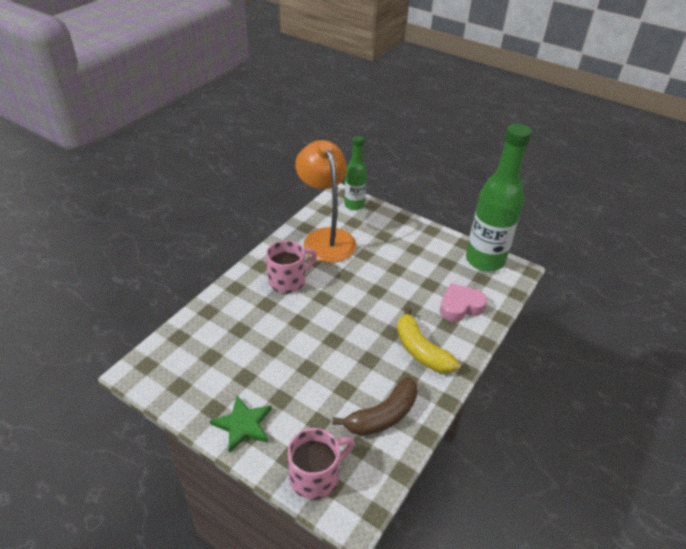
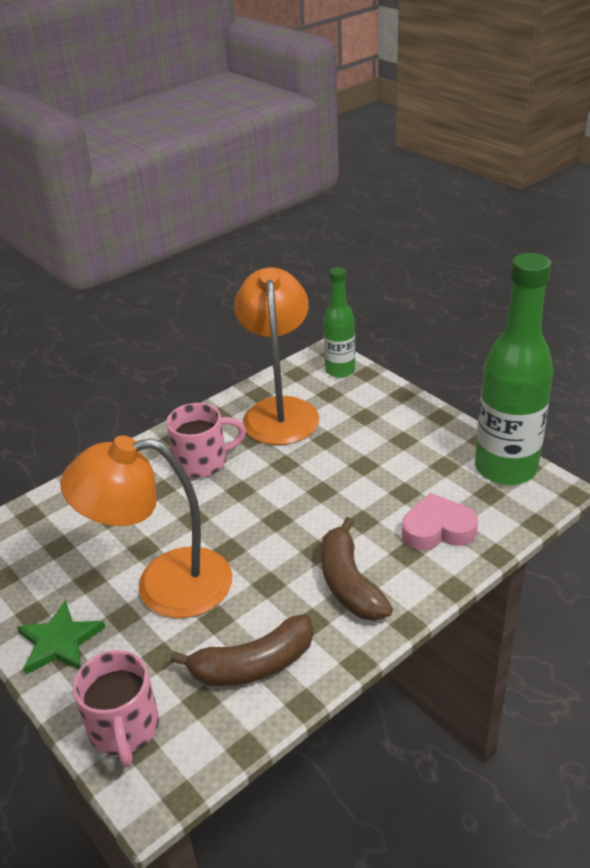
camera: 20 degrees right, 5 degrees down
pink mug [288,428,355,500] -> pink mug turned 90 degrees clockwise [73,650,159,767]
yellow banana [397,307,460,373] -> brown banana [321,517,393,621]
none -> orange lamp [60,435,232,618]

